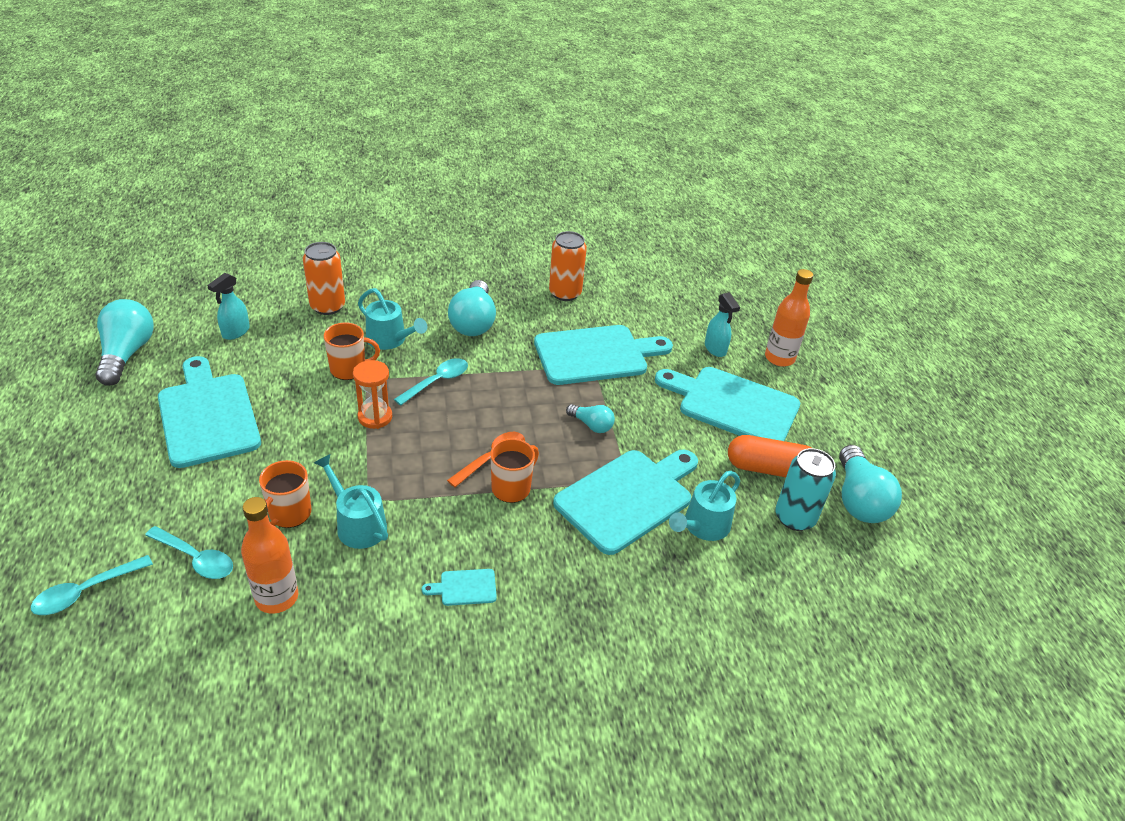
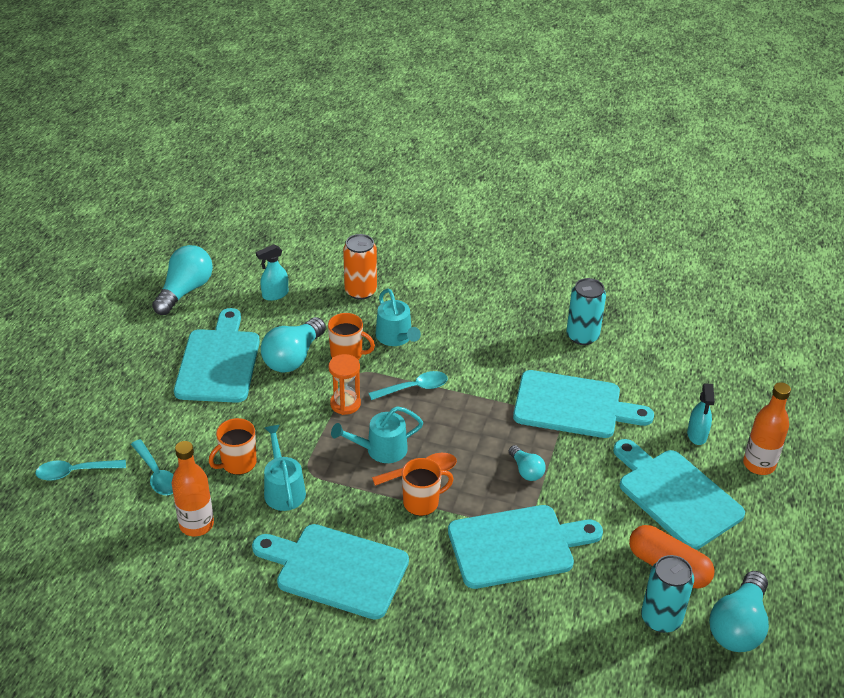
camera: 30 degrees right, 0 degrees up
turquoise cutting board [422,569,497,606] -> turquoise cutting board [252,524,409,620], size x2.47
turquoise light bulb [448,280,496,336] -> turquoise light bulb moved to [261,317,326,373]
orange can [549,231,587,301] -> turquoise can [566,278,606,345]
turquoise watering can [669,471,740,541] -> turquoise watering can moved to [331,406,424,463]

